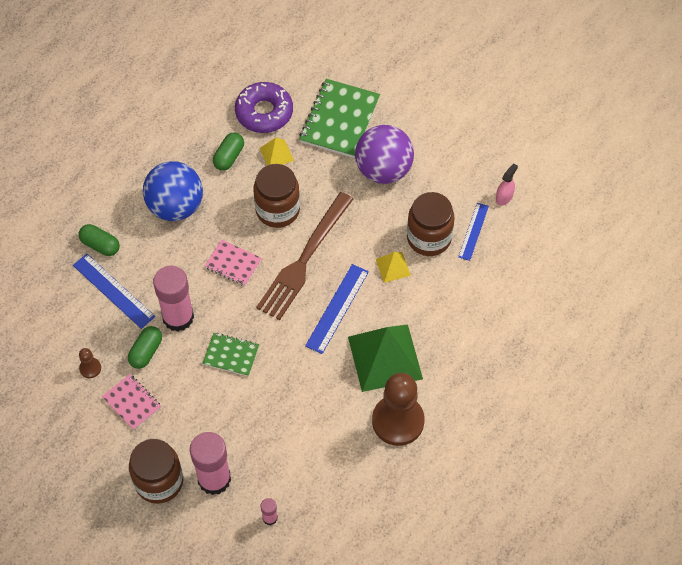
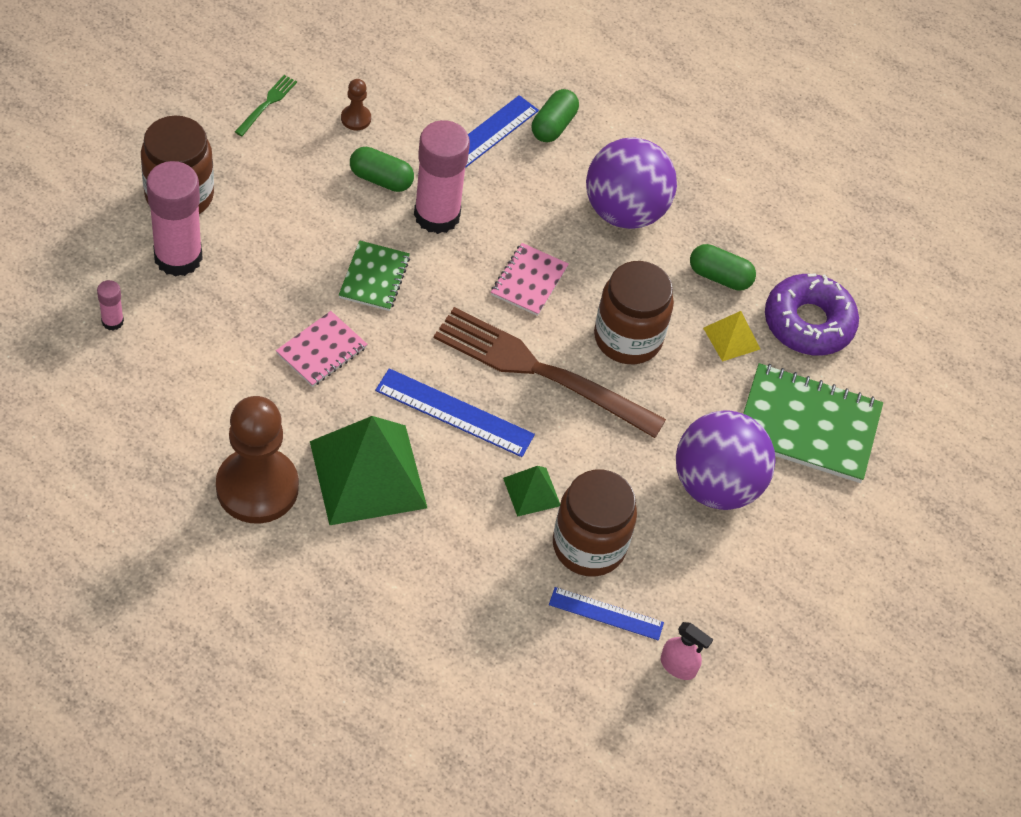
camera: 80 degrees right, 5 degrees down
pink notebook [102,374,161,430] -> pink notebook moved to [276,311,367,387]
blue ball [143,161,203,221] -> purple ball [586,137,677,229]
yellow pyramid [376,252,411,283] -> green pyramid [503,466,560,517]
none -> green fork [235,75,297,136]

